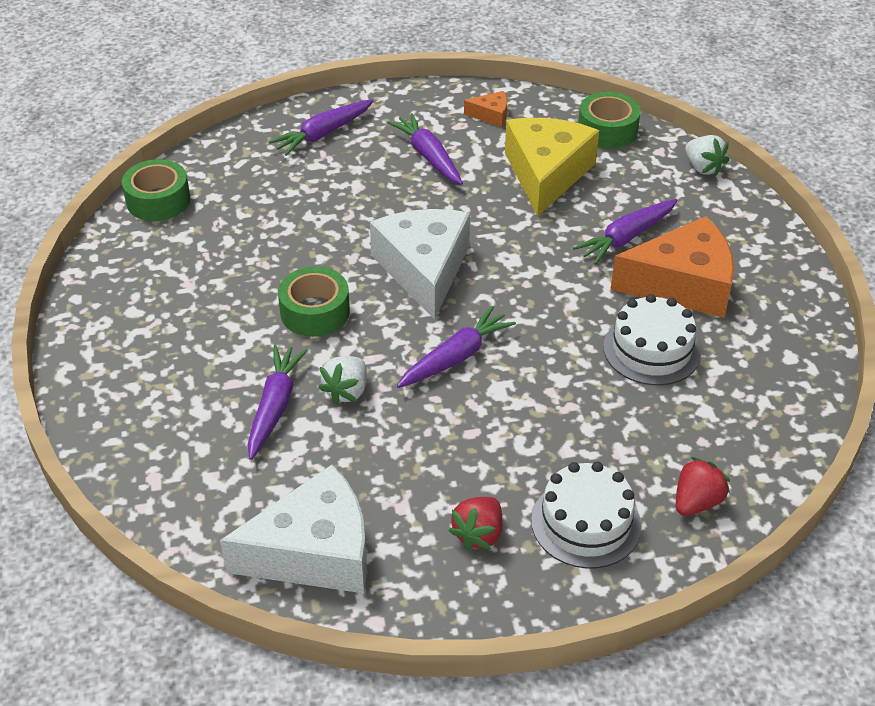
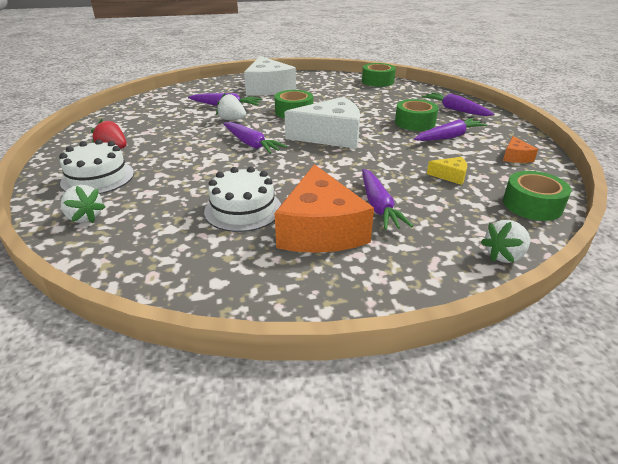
camera: 90 degrees right, 10 degrees down
white cheese [220,465,367,593] -> white cheese moved to [244,56,296,96]
yellow cheese [505,118,599,216] -> yellow cheese [427,157,467,185], size x0.43
purple carrot [573,199,678,265] -> purple carrot turned 150 degrees counterclockwise [362,169,413,230]
red strawberry [676,457,730,516] -> white strawberry [61,185,105,223]
none -> green tape [395,99,438,131]

